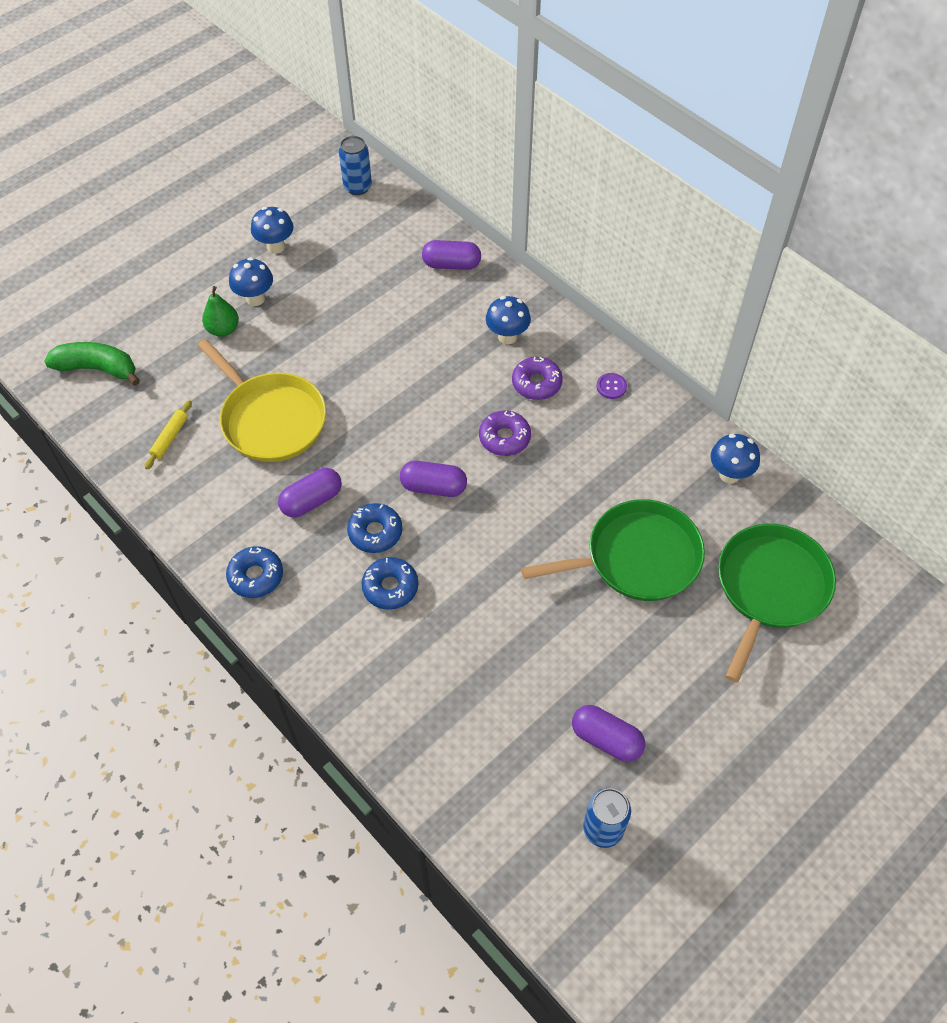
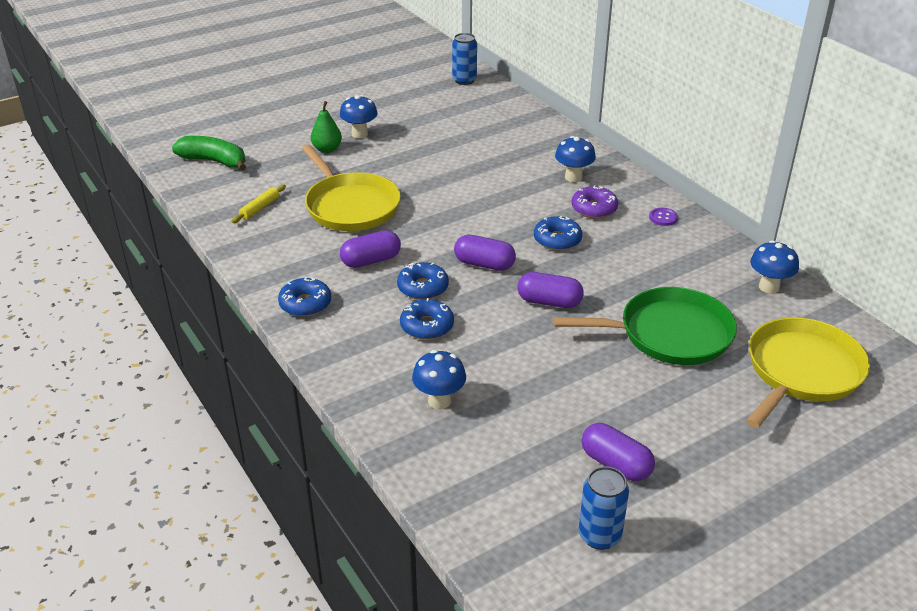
camera: 10 degrees right, 20 degrees down
blue mushroom [251,207,293,254] -> blue mushroom moved to [412,350,466,409]
purple capsule [422,240,481,270] -> purple capsule moved to [517,272,584,308]
purple donut [479,411,531,456] -> blue donut [534,215,582,251]
green pan [718,524,836,683] -> yellow pan [746,317,870,428]

